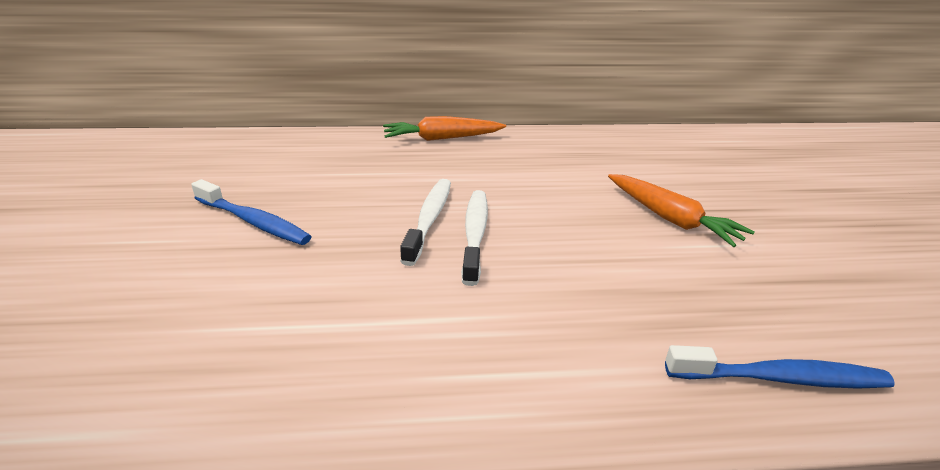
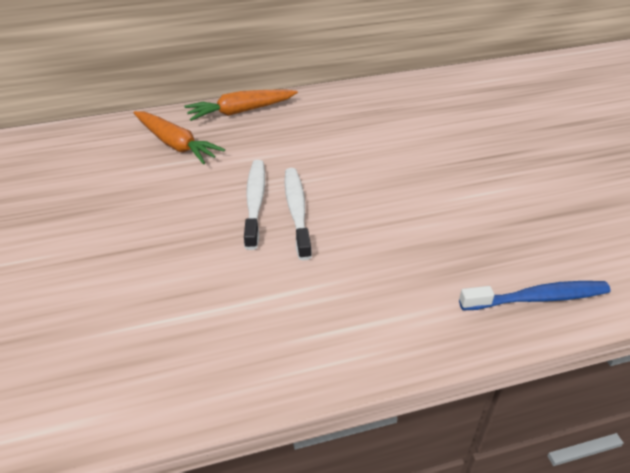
camera: 10 degrees left, 10 degrees up
blue toothbrush [191,179,312,245] -> none
orange carrot [608,174,755,247] -> orange carrot moved to [134,111,225,164]

